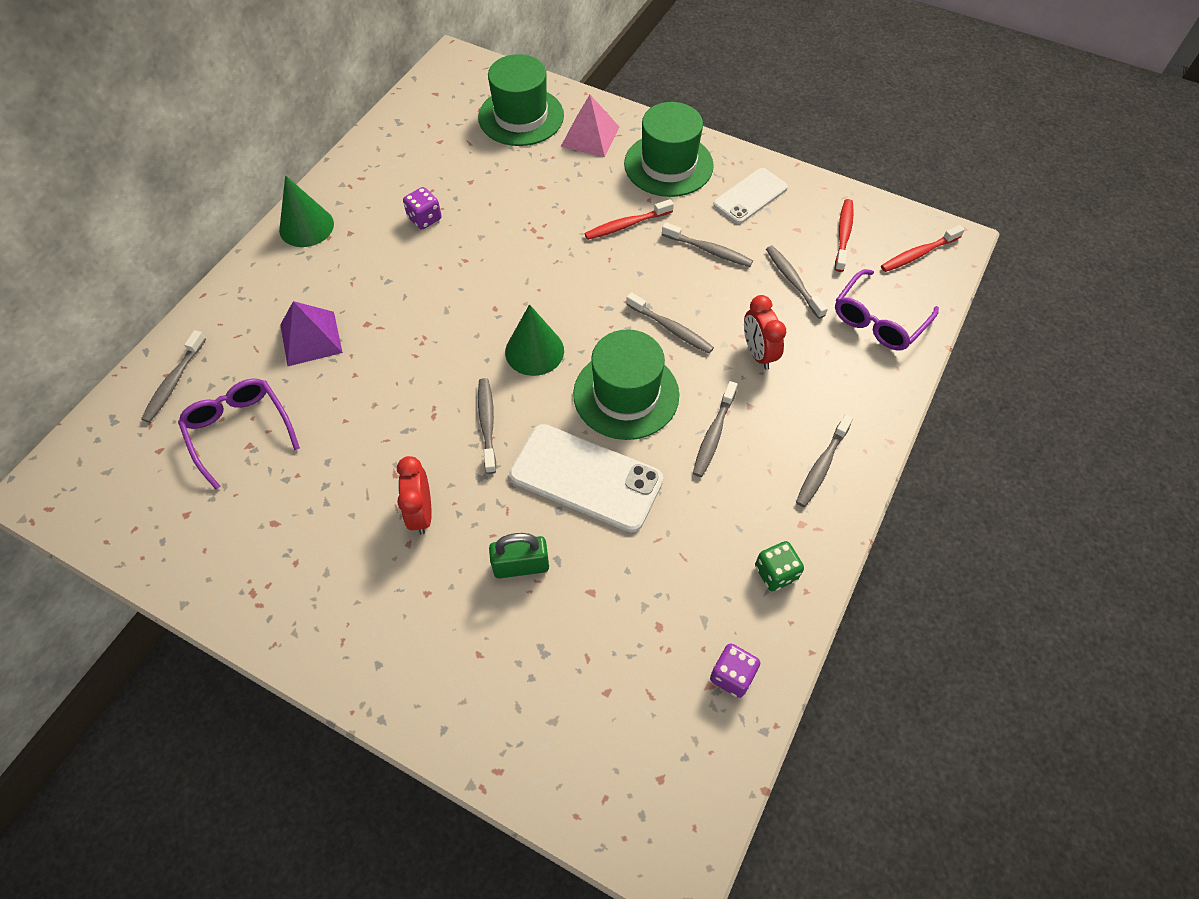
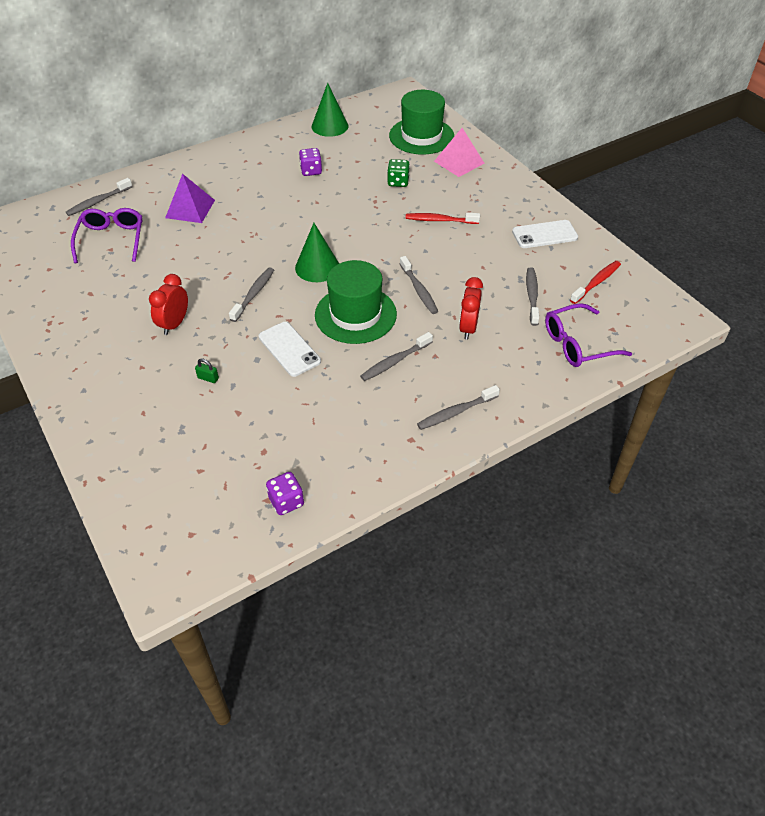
camera: 30 degrees right, 10 degrees down
green cone [279,175,334,247] -> green cone moved to [312,83,348,137]
green padlock [489,533,549,578] -> green padlock [195,358,219,383], size x0.51
white phone [509,424,663,532] -> white phone [259,322,321,377], size x0.64
green hat [624,102,714,197] -> none
grey toothbrush [662,222,753,267] -> none
green dice [755,541,804,591] -> green dice moved to [387,159,410,187]
red toothbrush [881,225,965,272] -> none

